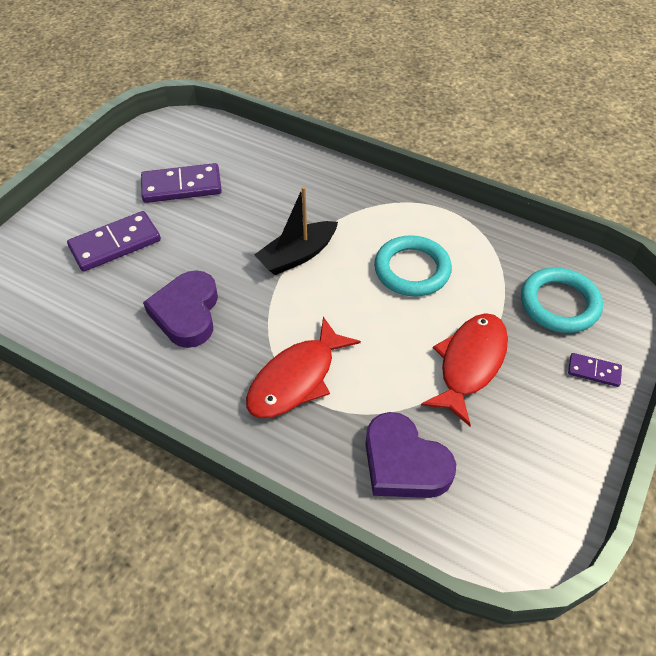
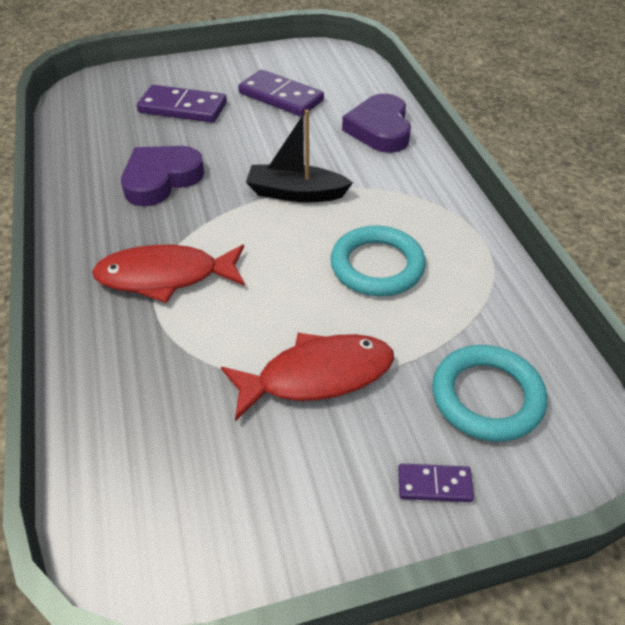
camera: 45 degrees right, 5 degrees down
purple heart [365,412,456,498] -> purple heart moved to [342,94,411,153]
purple domino [568,353,622,387] -> purple domino turned 60 degrees counterclockwise [398,463,474,502]

